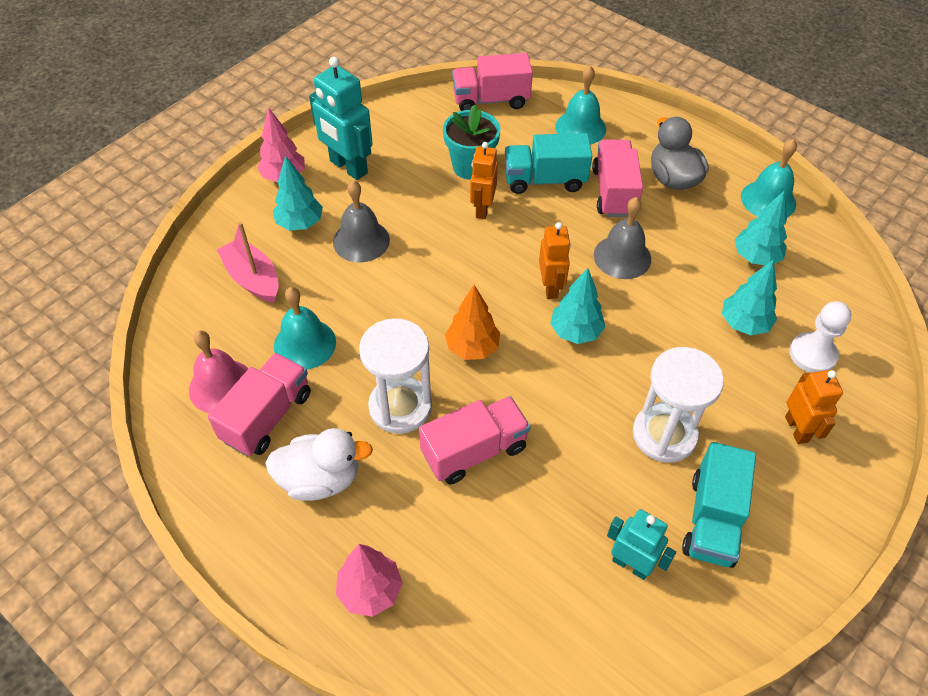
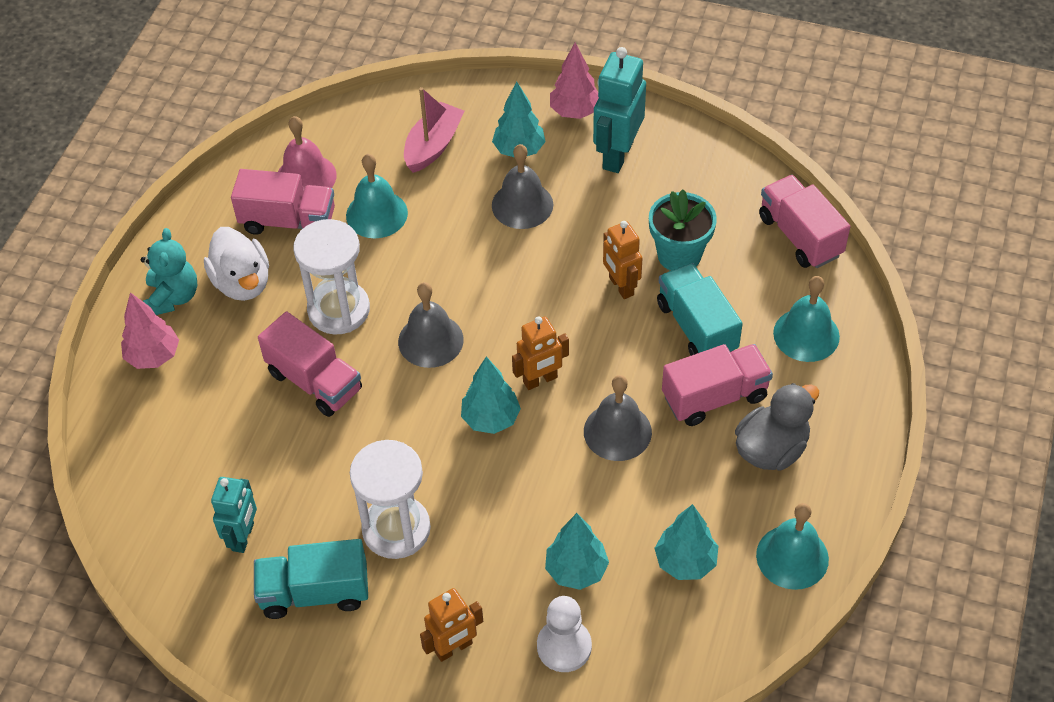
camera: 70 degrees right, 0 degrees up
orange tree [445,285,500,360] -> grey bell [398,282,464,368]
orange robot [470,142,498,219] -> orange robot turned 105 degrees counterclockwise [603,221,642,299]
none -> turquoise teddy bear [141,228,198,315]

